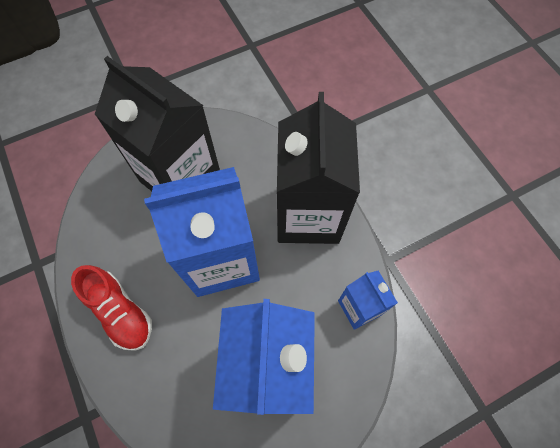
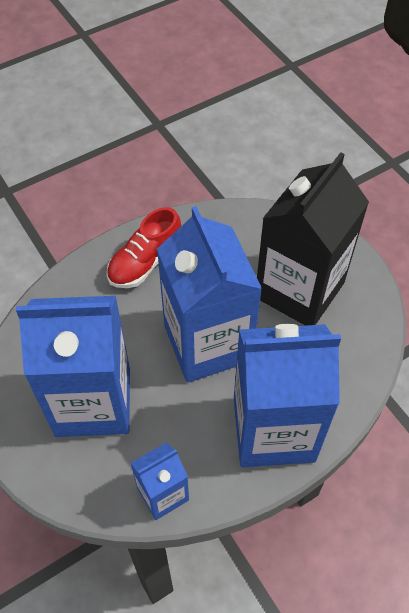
camera: 85 degrees right, 10 degrees down
black carton [277,92,360,244] -> blue carton [234,324,341,467]

